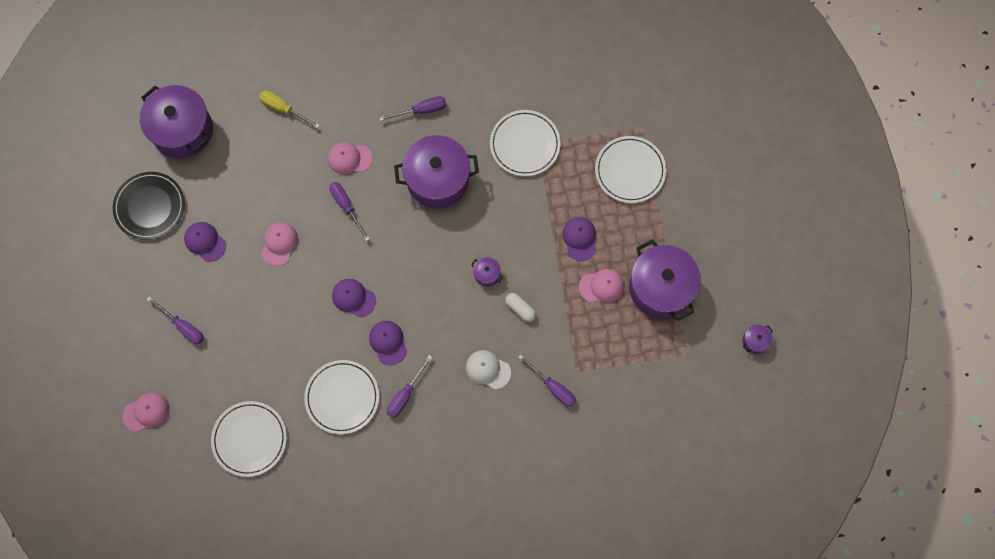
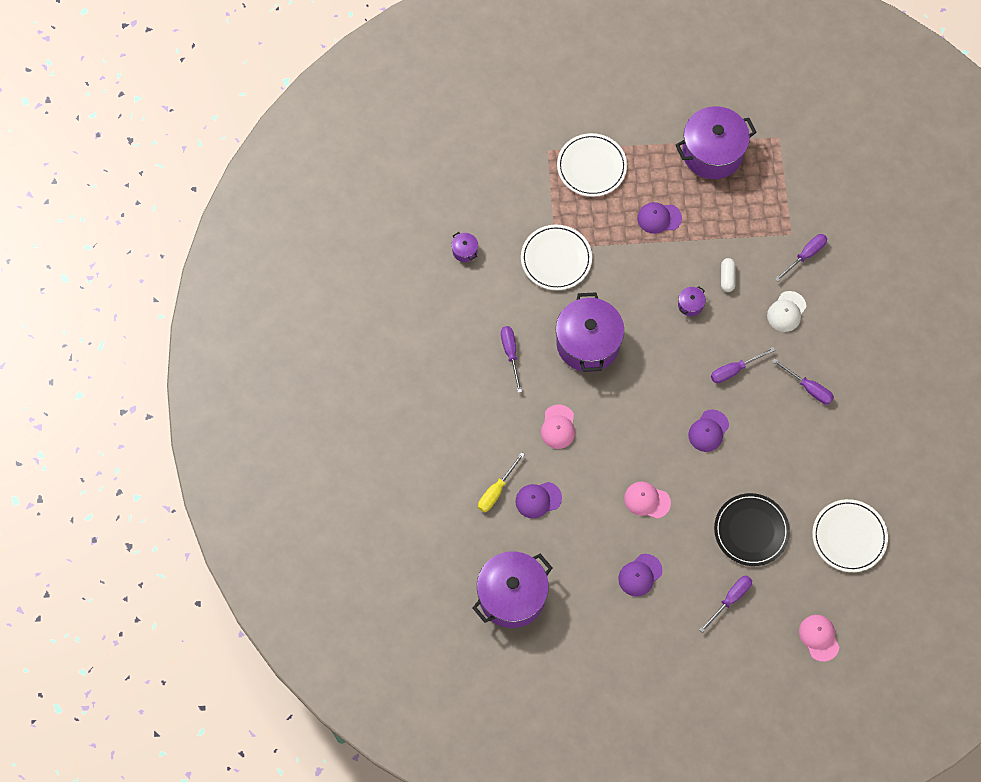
camera: 85 degrees left, 5 degrees down
black plate [113,172,185,240] -> black plate moved to [714,493,790,566]
white plate [304,360,379,434] -> none
purple screwdriver [329,182,370,241] -> purple screwdriver moved to [711,347,775,383]
purple cap [369,321,407,365] -> purple cap moved to [515,482,562,519]
white capsule [505,293,536,322] -> white capsule turned 45 degrees counterclockwise [721,258,735,292]
pink cap [579,269,624,302] -> none
purple pot [742,325,773,354] -> purple pot moved to [451,232,478,262]

